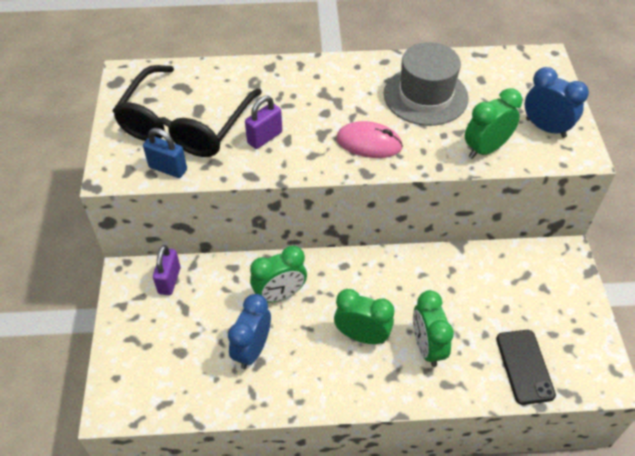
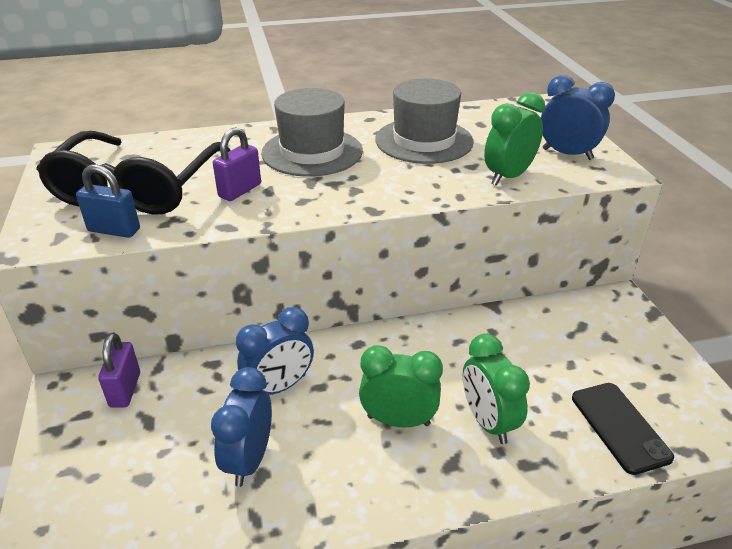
camera: 10 degrees left, 15 degrees down
green clock [250,246,307,303] -> blue clock [236,307,314,395]
pink mouse [336,121,403,158] -> none
none -> grey hat [261,88,363,177]

